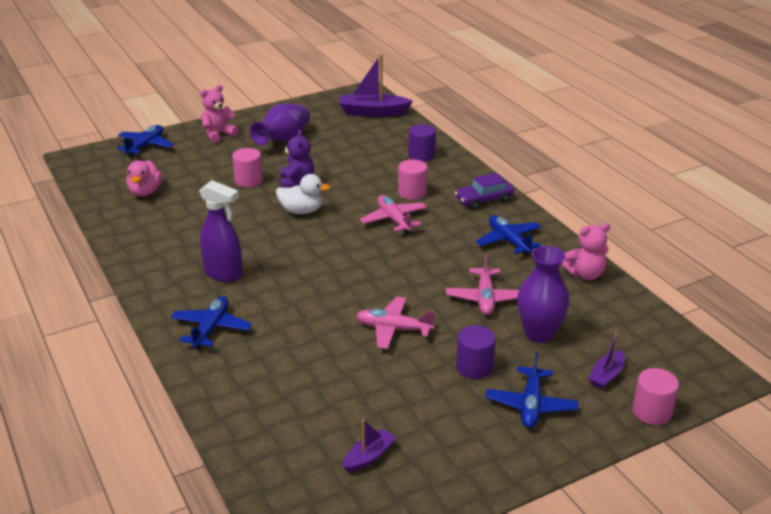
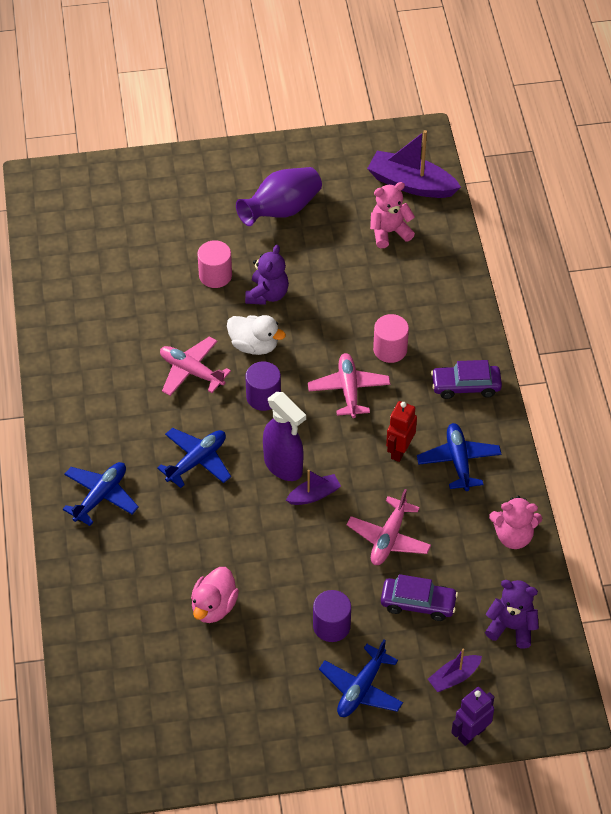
camera: 20 degrees right, 20 degrees up
blue plane [117,125,174,157] -> blue plane moved to [157,428,231,488]
pink duck [126,160,162,196] -> pink duck moved to [191,567,239,623]
purple spray bottle [199,180,243,282] -> purple spray bottle moved to [263,392,306,481]
pink teddy bear [200,85,239,143] -> pink teddy bear moved to [370,182,415,248]
purple boat [343,419,396,472] -> purple boat moved to [286,470,341,505]
pink plane [356,297,435,349] -> pink plane moved to [160,336,231,396]
purple cylinder [408,124,436,162] -> purple cylinder moved to [245,362,281,411]
purple vase [517,246,570,343] -> purple car [381,574,458,621]
pink cylinder [632,368,679,425] -> purple robot [451,687,494,746]
none -> red robot [386,401,417,462]
none -> purple teddy bear [485,580,539,649]

